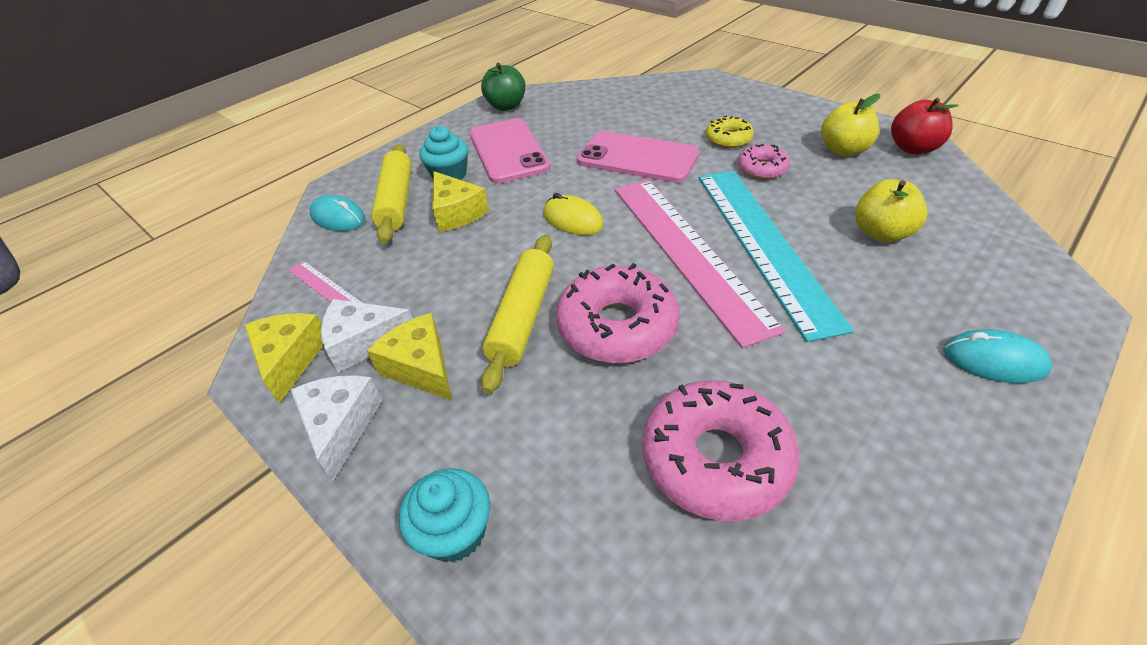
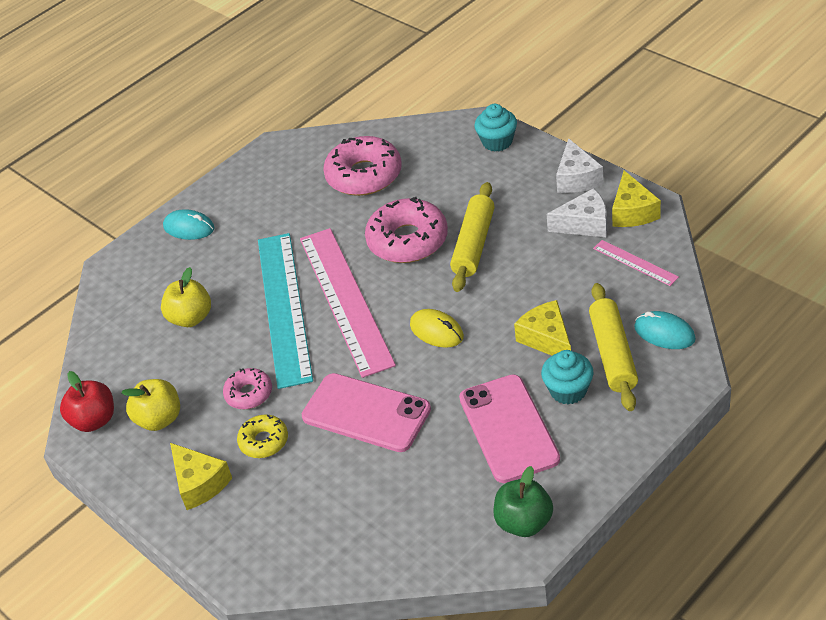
camera: 175 degrees left, 0 degrees up
yellow cheese [367,313,452,401] -> yellow cheese moved to [170,443,232,510]

